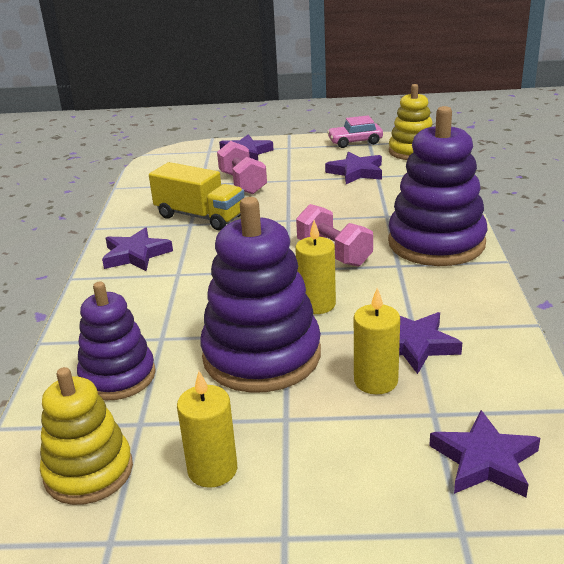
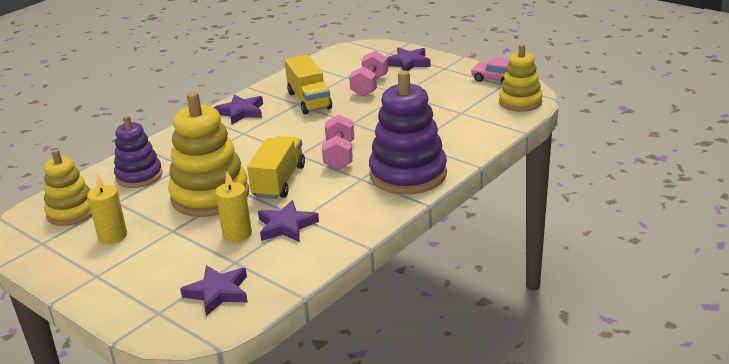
camera: 40 degrees right, 0 degrees up
purple stacking toy [200,197,321,393] -> yellow stacking toy [168,92,249,217]
yellow candle [295,220,336,314] -> yellow truck [247,136,305,199]
purple star [325,152,382,184] -> none

